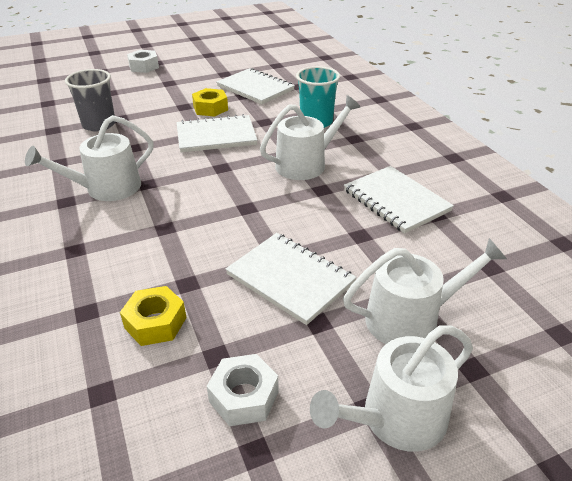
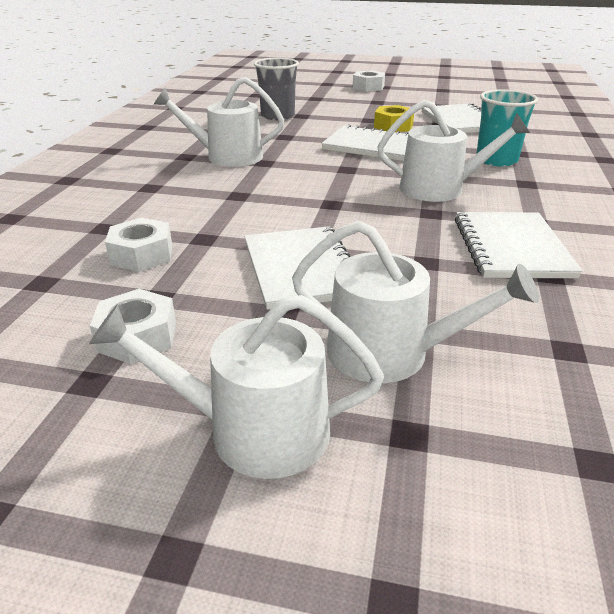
camera: 35 degrees right, 5 degrees down
yellow nut [120,286,186,346] -> white nut [105,218,172,272]

